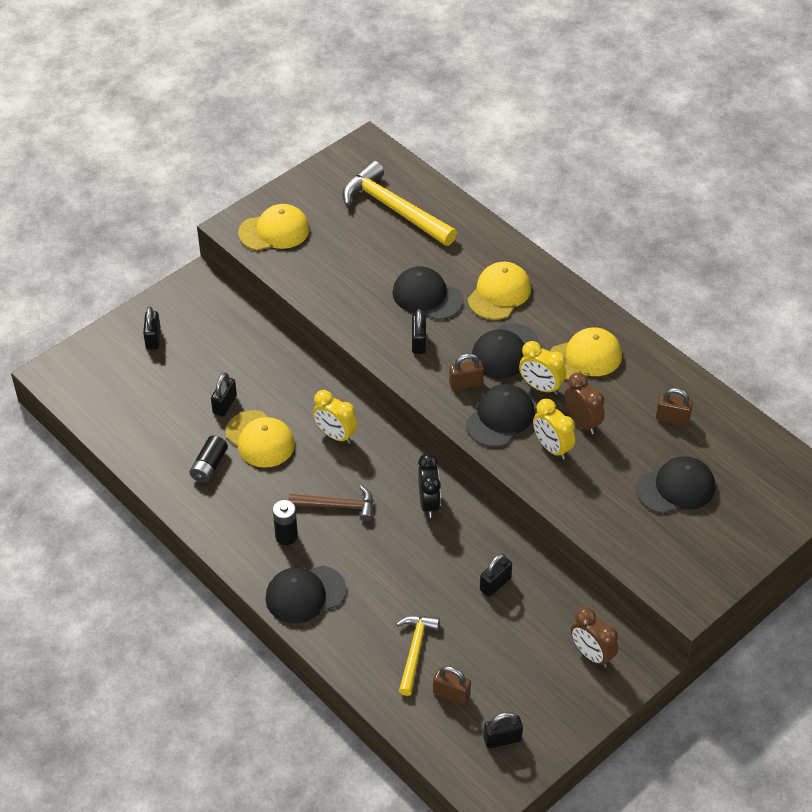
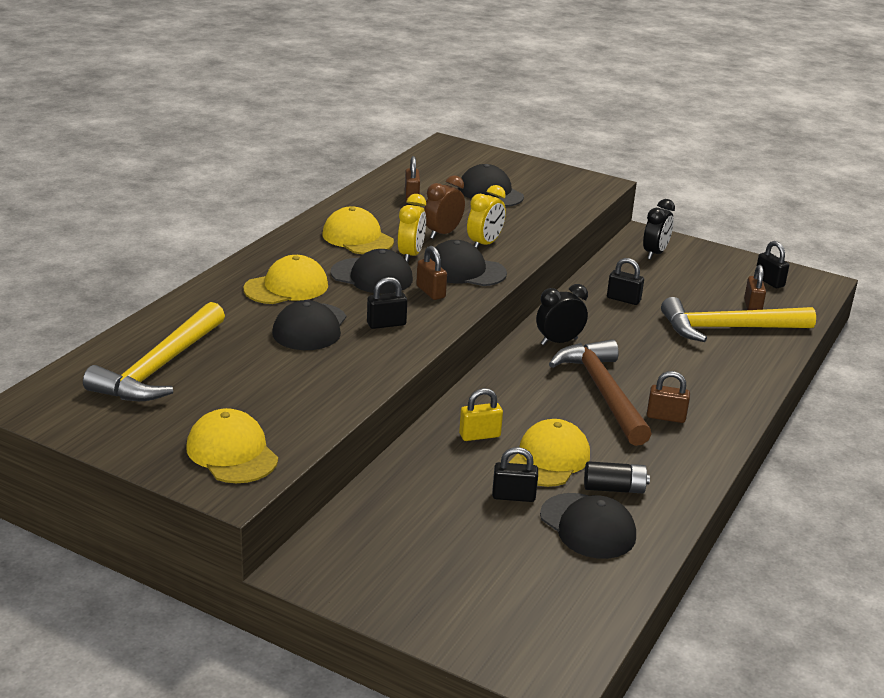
camera: 110 degrees left, 20 degrees down
black padlock [143,306,161,349] -> none
black cap [265,565,346,623] -> black cap moved to [540,493,636,559]
black battery [273,500,298,545] -> brown padlock [647,371,690,423]
brown hammer [289,485,373,522] -> brown hammer [549,339,652,446], size x1.71
yellow clock [313,390,358,444] -> none
yellow hammer [396,616,440,696] -> yellow hammer [661,297,816,342], size x1.71
yellow cap [468,262,531,320] -> yellow cap turned 135 degrees clockwise [244,255,328,304]
brown clock [571,607,618,668] -> black clock [643,199,675,260]
none -> yellow padlock [459,388,503,441]

